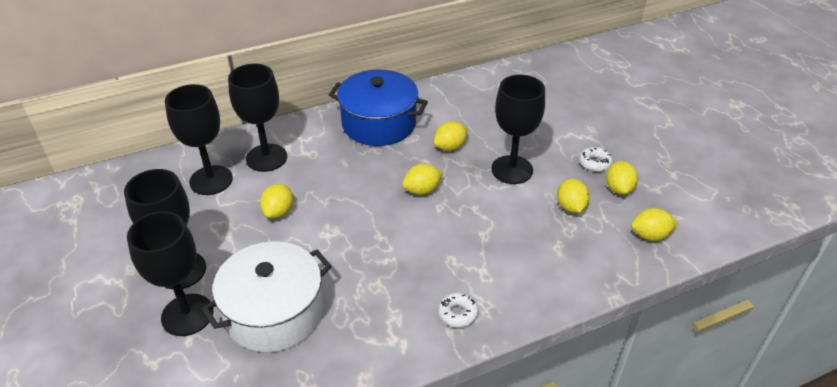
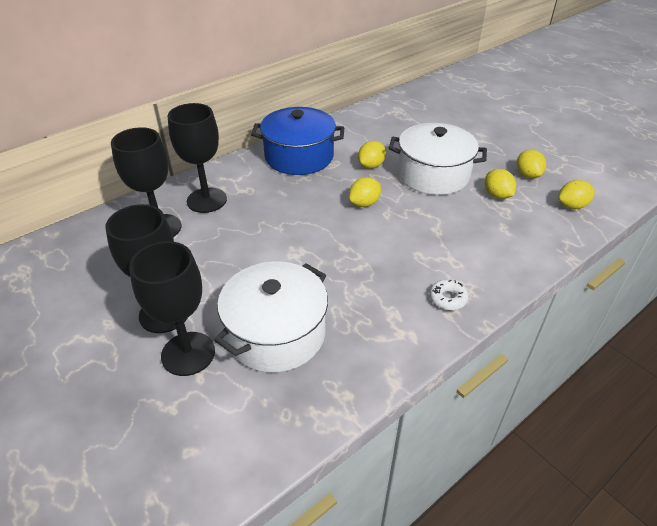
camera: 15 degrees left, 0 degrees up
yellow lemon [260,184,293,219] -> none
black goblet [491,75,545,184] -> white pot [389,123,487,195]
white donut [579,147,613,172] -> none

